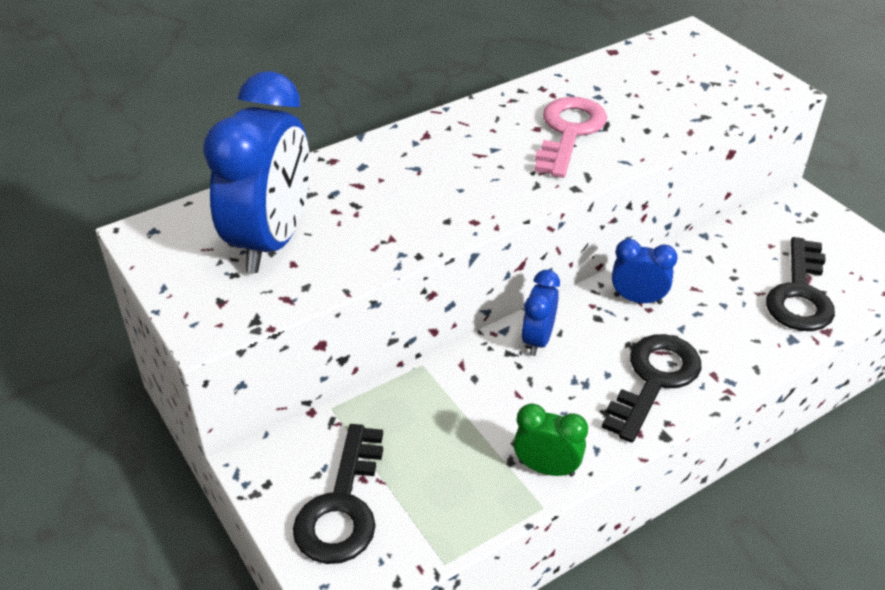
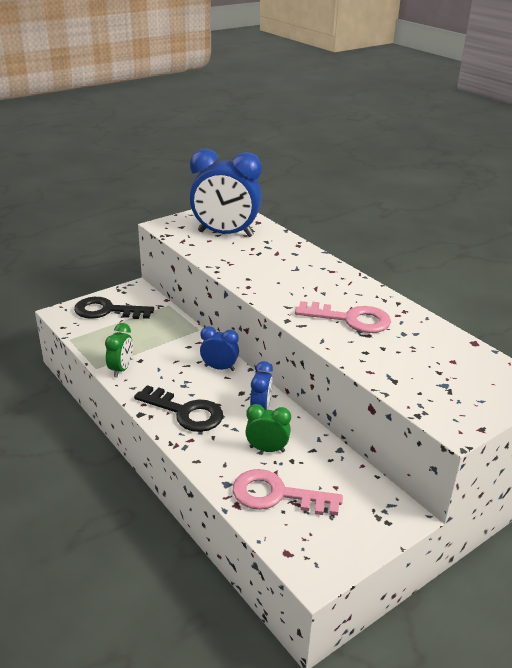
camera: 85 degrees right, 10 degrees down
black key [766,237,835,331] -> pink key [233,469,343,515]
none -> green clock [245,404,291,452]

